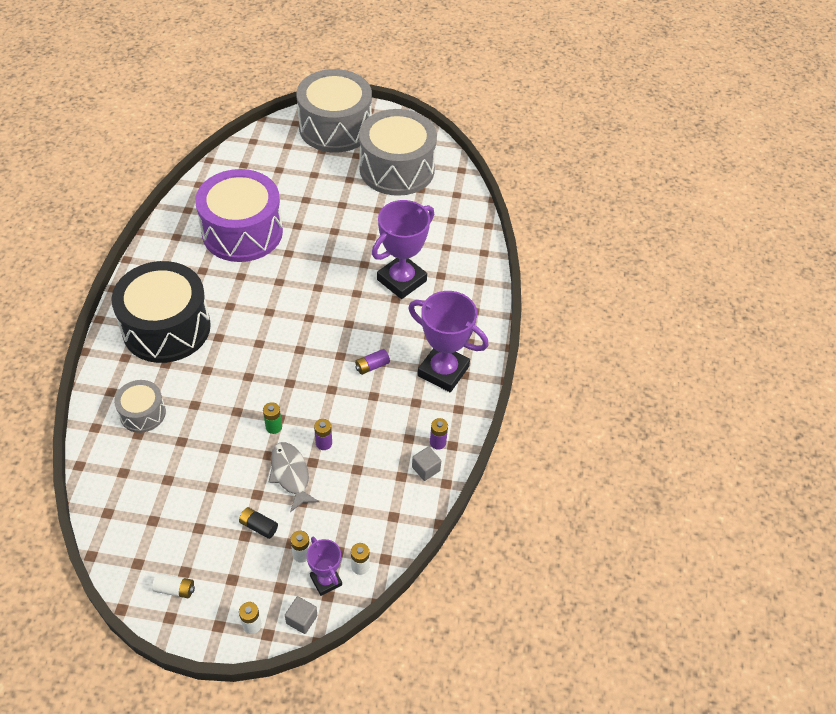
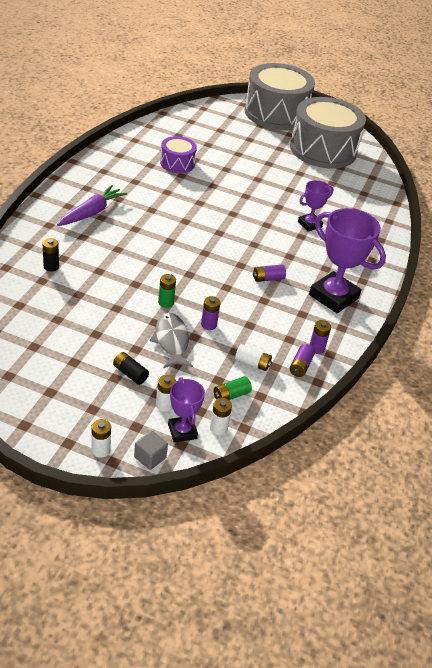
camera: 10 degrees right, 10 degrees down
black drum [111,261,211,363] -> purple carrot [57,185,127,226]
grey drum [114,380,166,433] -> black battery [42,238,59,272]
white battery [152,573,195,598] -> white battery moved to [235,344,272,371]
purple drum [195,169,283,262] -> purple drum [160,136,197,173], size x0.49
purple trophy [372,200,434,299] -> purple trophy [298,180,333,231], size x0.55
grey cube [412,447,441,481] -> purple battery [290,344,315,377]
none -> green battery [214,376,252,400]

